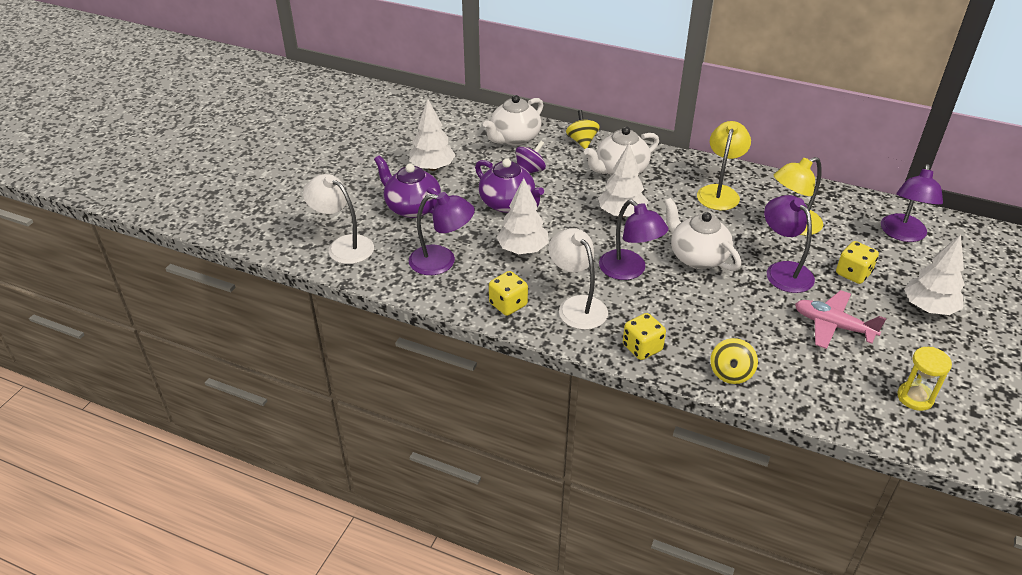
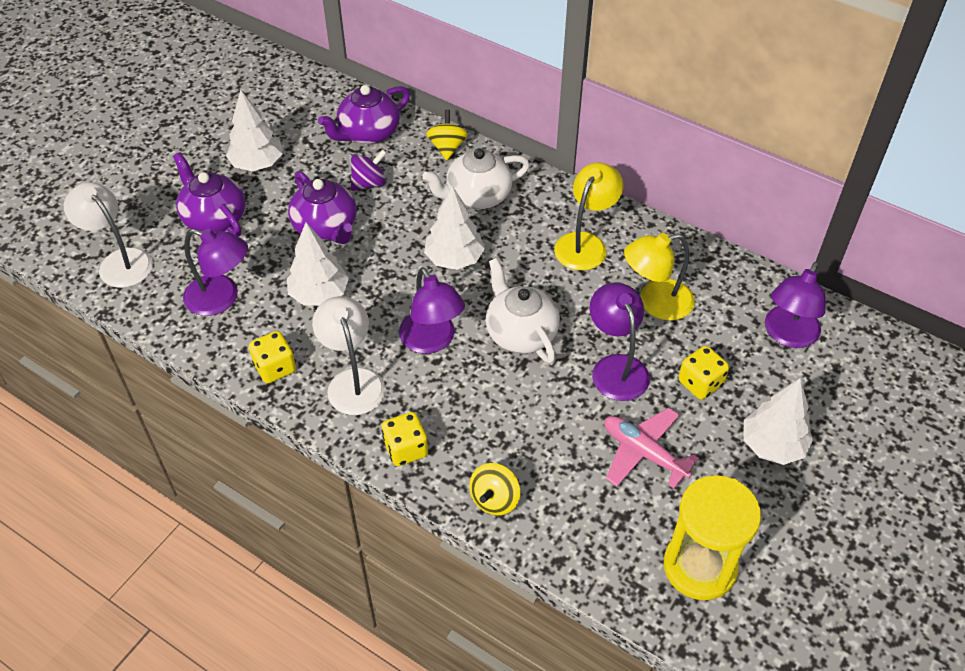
camera: 10 degrees right, 10 degrees up
white teapot [483,95,543,146] -> purple teapot [318,85,410,144]
yellow hourglass [897,347,952,411] -> yellow hourglass [664,475,761,600], size x1.76

